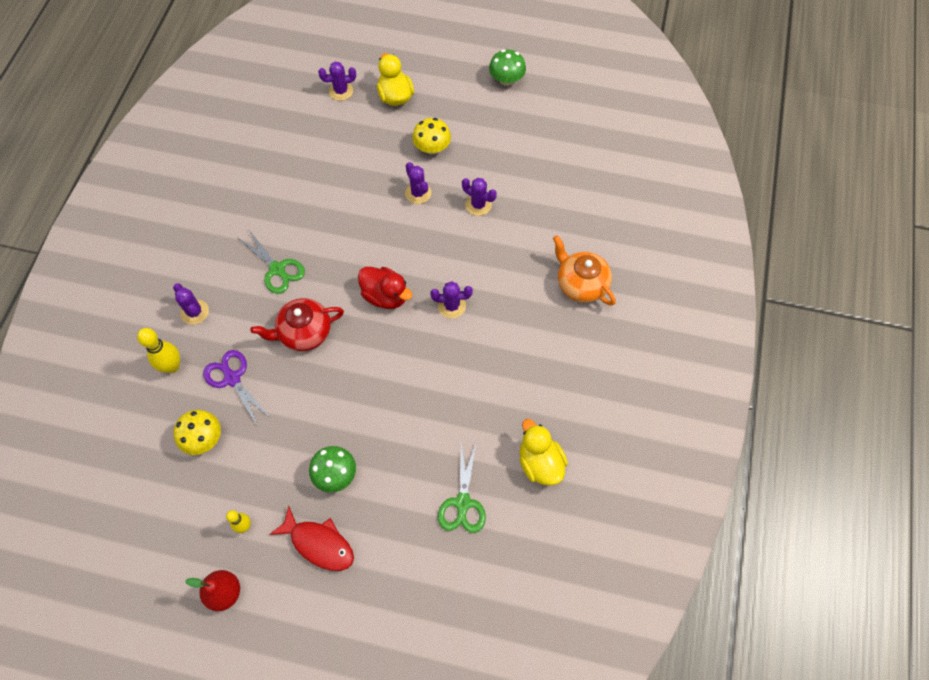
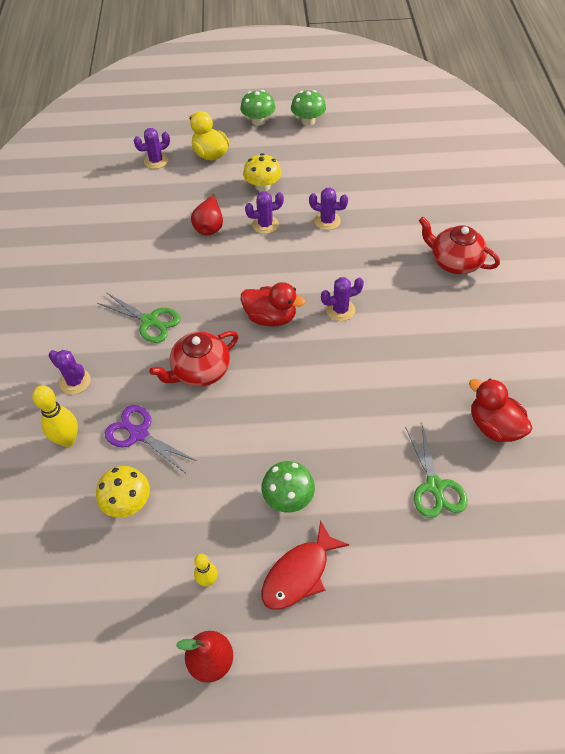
camera: 15 degrees left, 10 degrees down
red fish [269,506,354,571] -> red fish turned 120 degrees clockwise [261,520,349,610]
purple cactus [405,162,431,204] -> purple cactus turned 60 degrees counterclockwise [245,191,284,234]
yellow duck [520,419,568,486] -> red duck [469,379,532,442]
orange teapot [553,235,616,306] -> red teapot [419,217,500,274]
none -> red pear [191,194,223,235]
none -> green mushroom [240,90,276,126]

